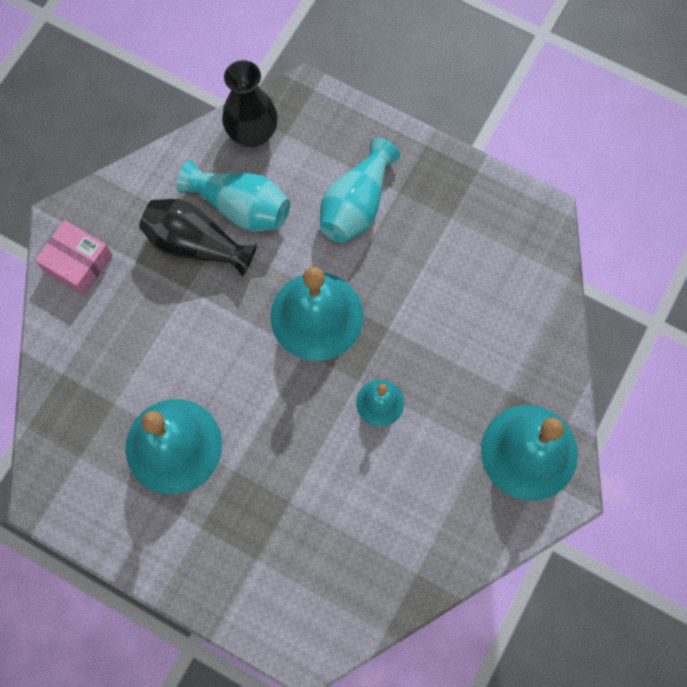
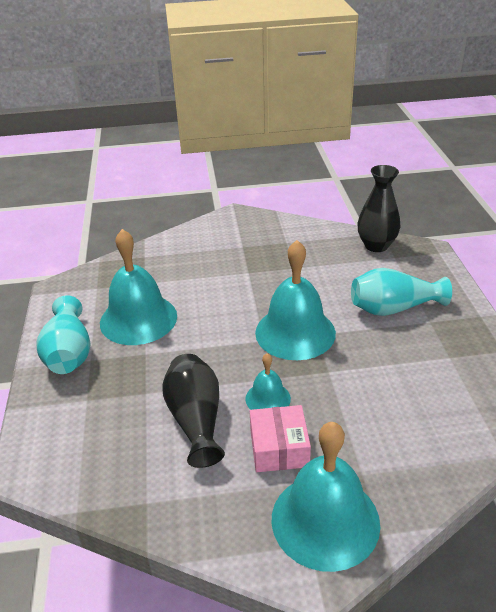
camera: 55 degrees right, 35 degrees down
pink box [35,220,113,295] -> pink box moved to [250,405,311,472]
black vase [139,199,257,277] -> black vase moved to [163,354,225,468]
turquoise vase [176,160,290,231] -> turquoise vase moved to [37,295,90,374]

